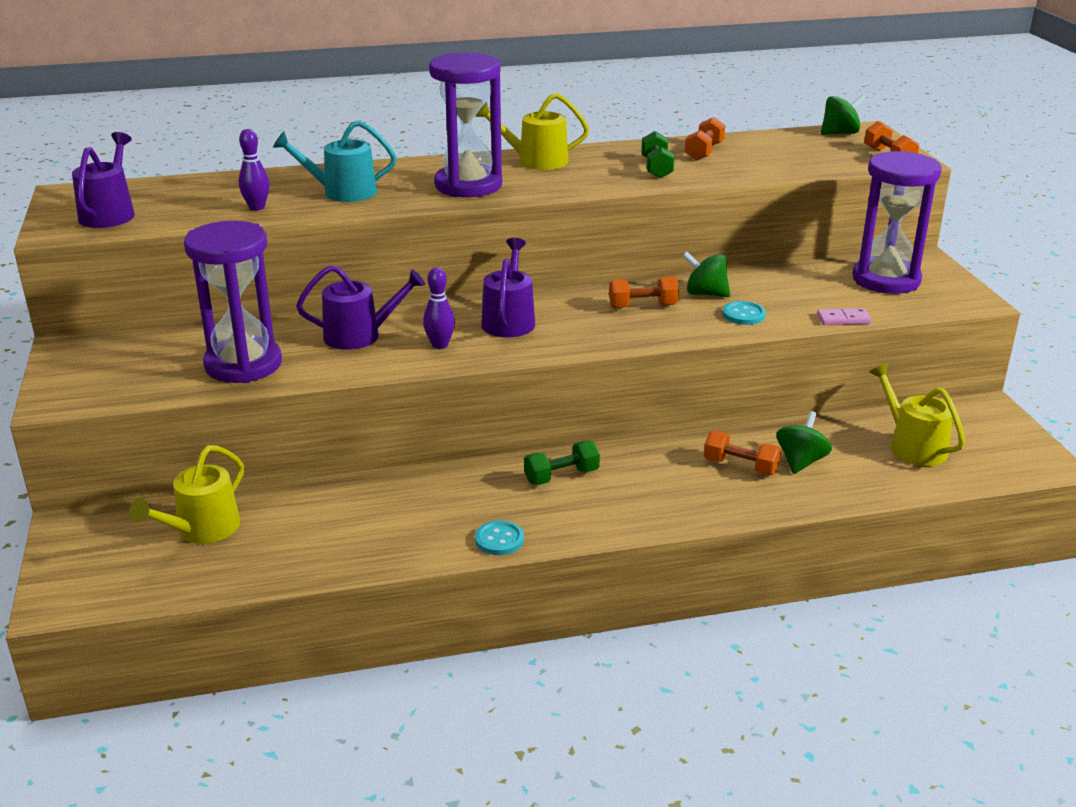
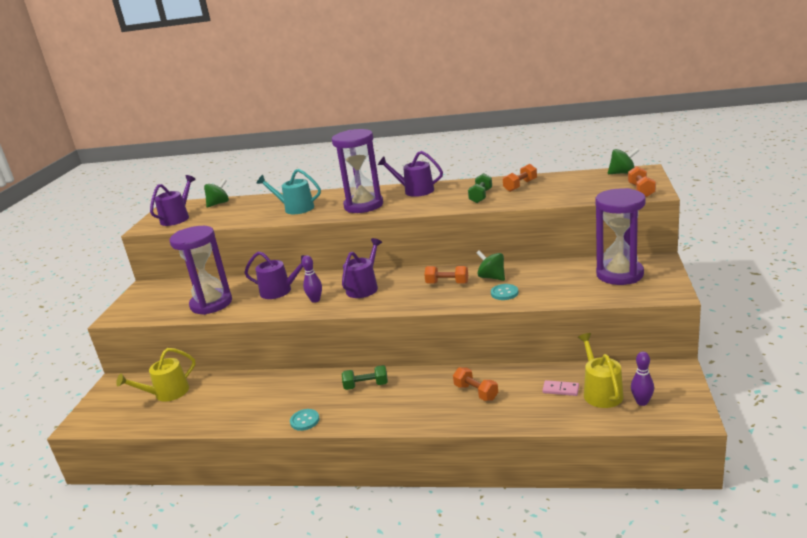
camera: 25 degrees right, 5 degrees down
purple bowling pin [239,129,270,211] -> purple bowling pin moved to [631,352,654,406]
yellow watering can [475,93,589,170] -> purple watering can [378,151,443,197]
green spinning top [777,411,832,474] -> green spinning top moved to [204,179,229,207]
pink domino [817,308,872,325] -> pink domino moved to [542,380,579,396]

